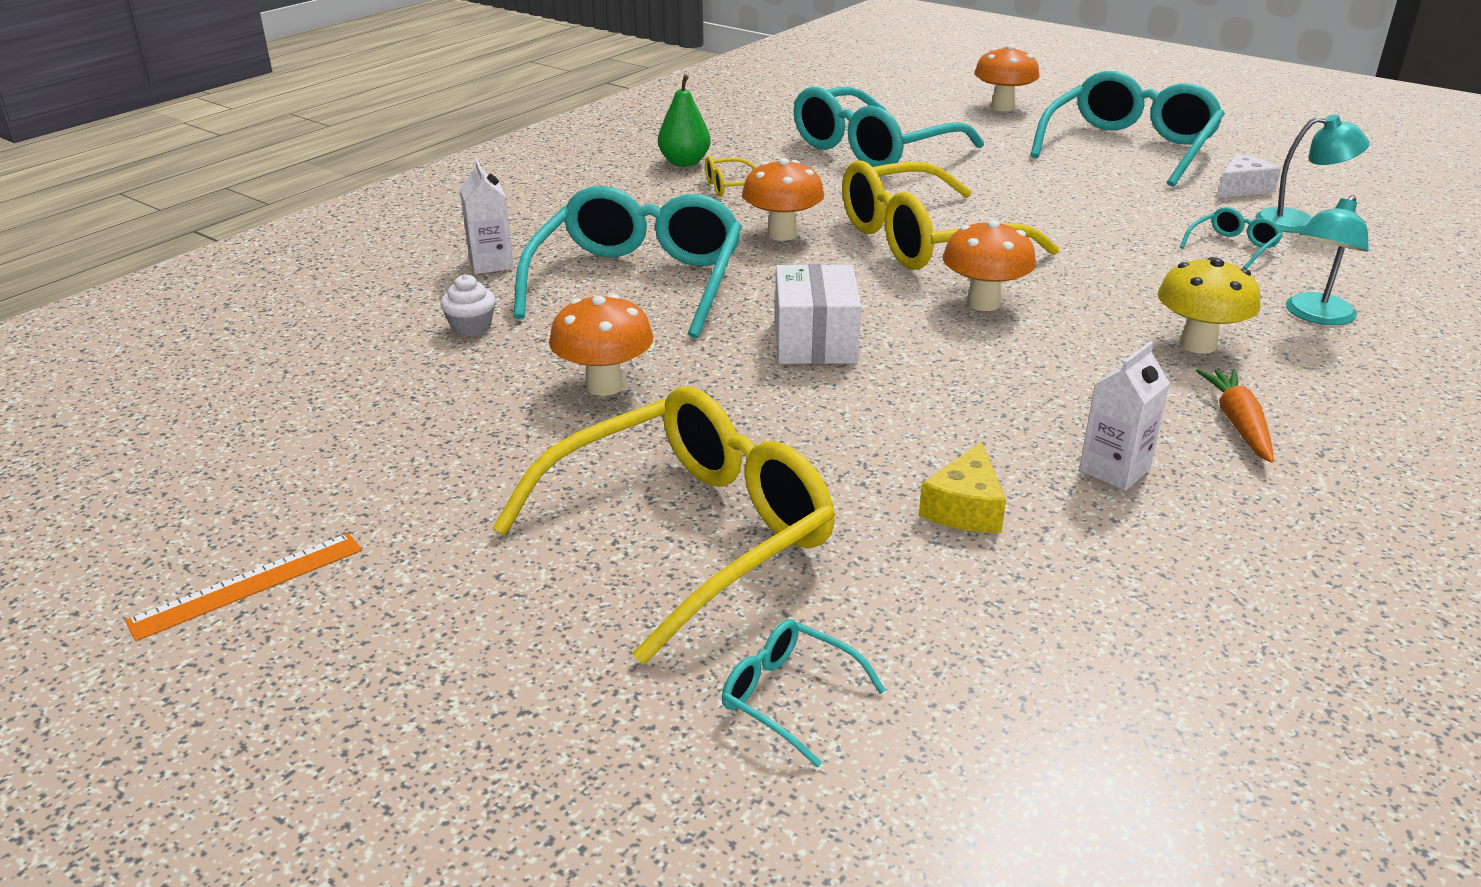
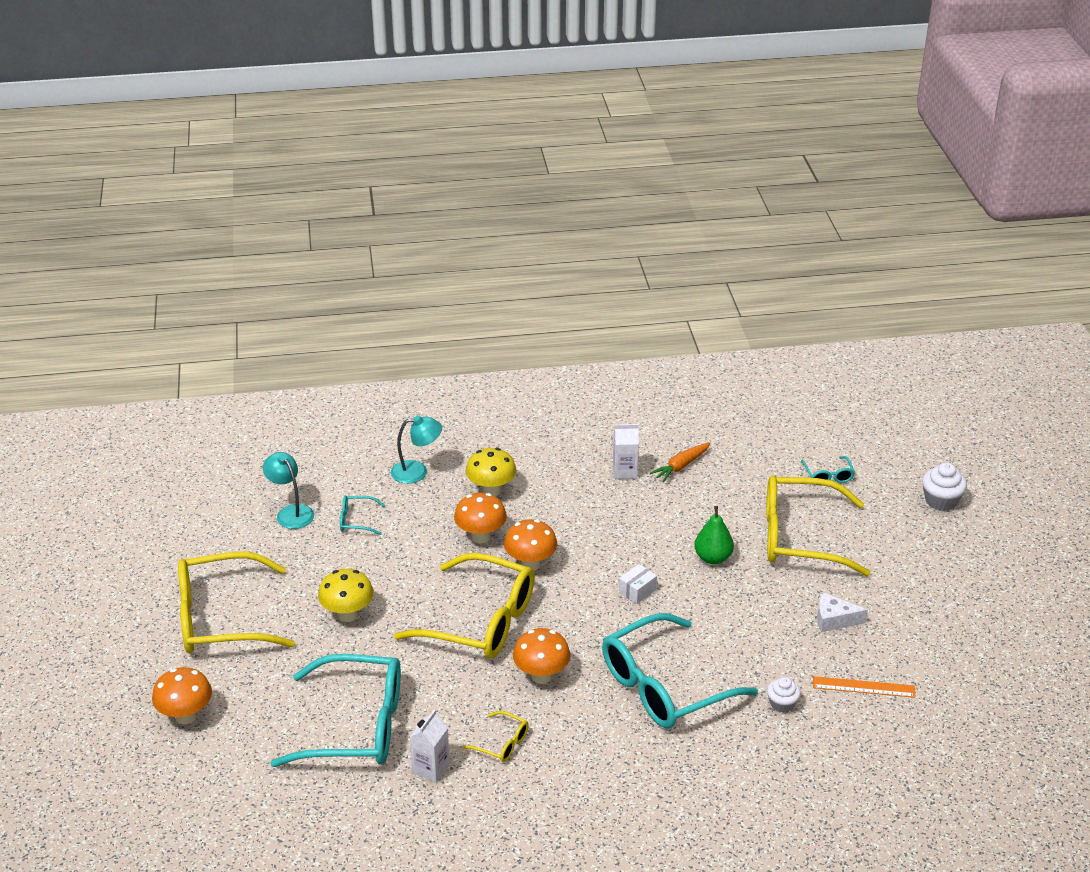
camera: 135 degrees left, 5 degrees up
orange ruler [125,533,362,641] -> orange ruler moved to [813,676,915,698]
white carton [460,159,514,274] -> white carton moved to [410,710,450,783]
orange mushroom [549,294,654,396] -> orange mushroom moved to [454,493,507,543]
green pear [658,75,710,167] -> green pear moved to [694,506,734,564]
white box [775,264,861,364] -> white box [619,564,657,604], size x0.56
yellow cheese [919,442,1006,533] -> none
turquoise glasses [1030,71,1225,187] -> yellow glasses [178,552,295,653]
orange carrot [1196,369,1274,463] -> orange carrot moved to [650,442,711,482]
white cheese [1217,153,1281,198] -> white cheese moved to [817,593,868,632]
none -> yellow mushroom [318,569,374,622]
none -> white cupcake [922,462,967,511]

